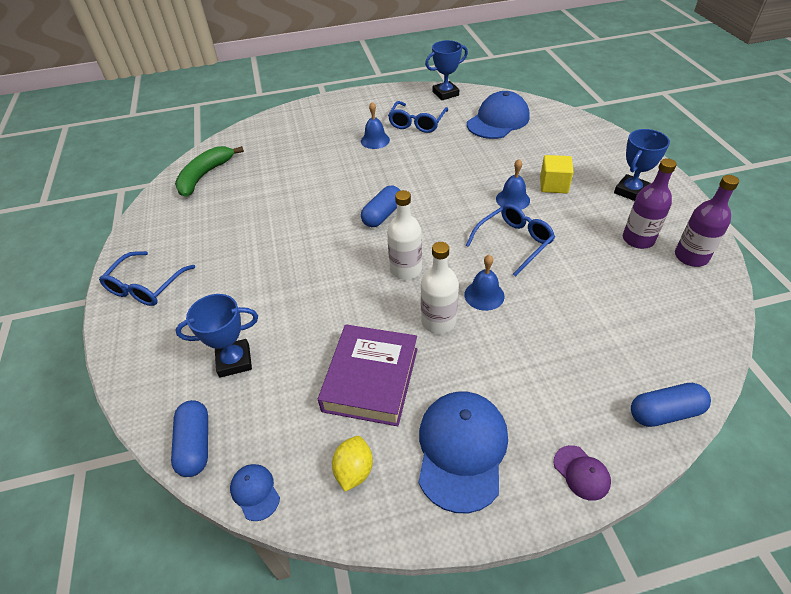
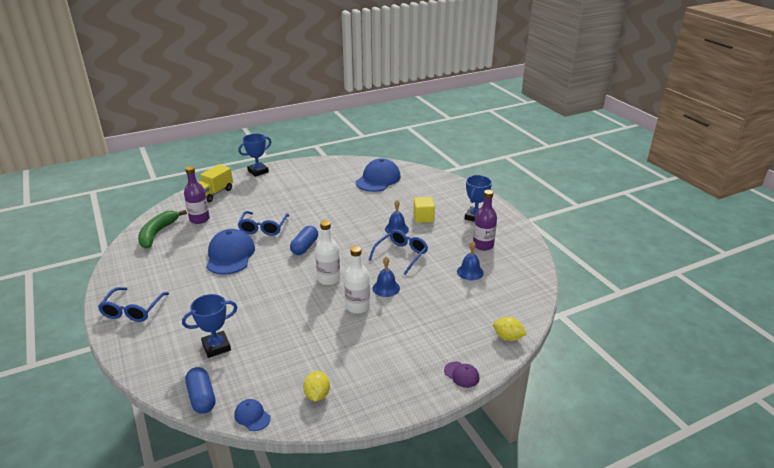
camera: 15 degrees left, 15 degrees down
purple book [318,325,417,426] -> none
blue bell [361,102,390,149] -> blue bell moved to [457,241,484,280]
blue glasses [388,101,448,133] -> blue glasses moved to [238,211,289,236]
blue cap [419,392,508,513] -> blue cap moved to [206,229,255,275]
blue trophy [425,40,468,100] -> blue trophy moved to [238,134,271,177]
blue capsule [631,383,711,427] -> yellow lemon [493,317,527,341]
purple bottle [675,175,739,267] -> purple bottle moved to [184,166,210,224]
none -> yellow truck [198,164,233,202]

